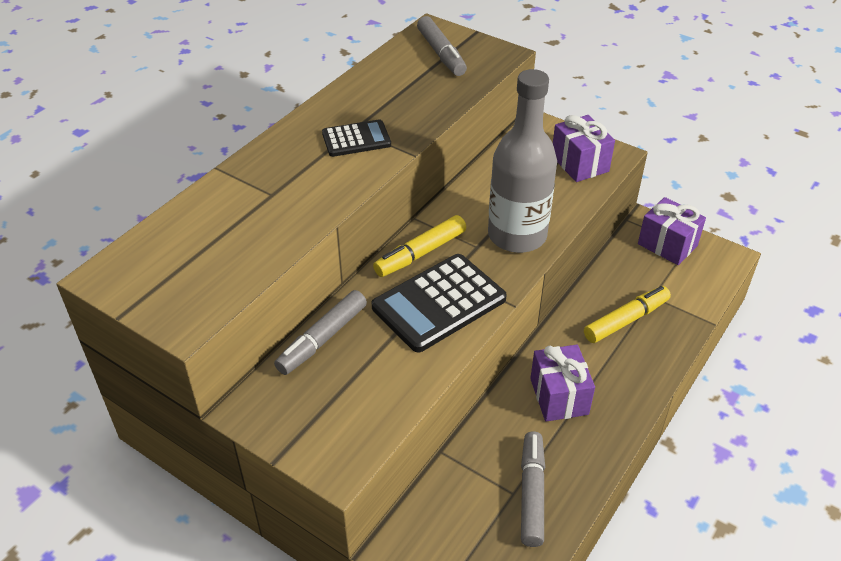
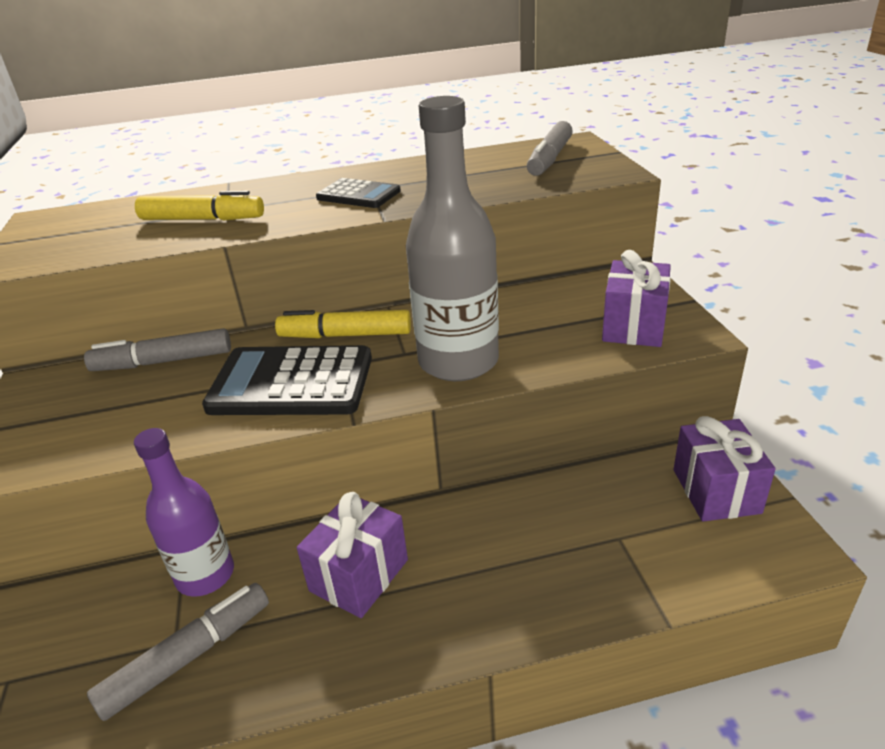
camera: 45 degrees right, 10 degrees down
yellow marker [584,286,671,343] -> yellow marker moved to [135,191,264,221]
none -> purple bottle [134,428,234,597]

